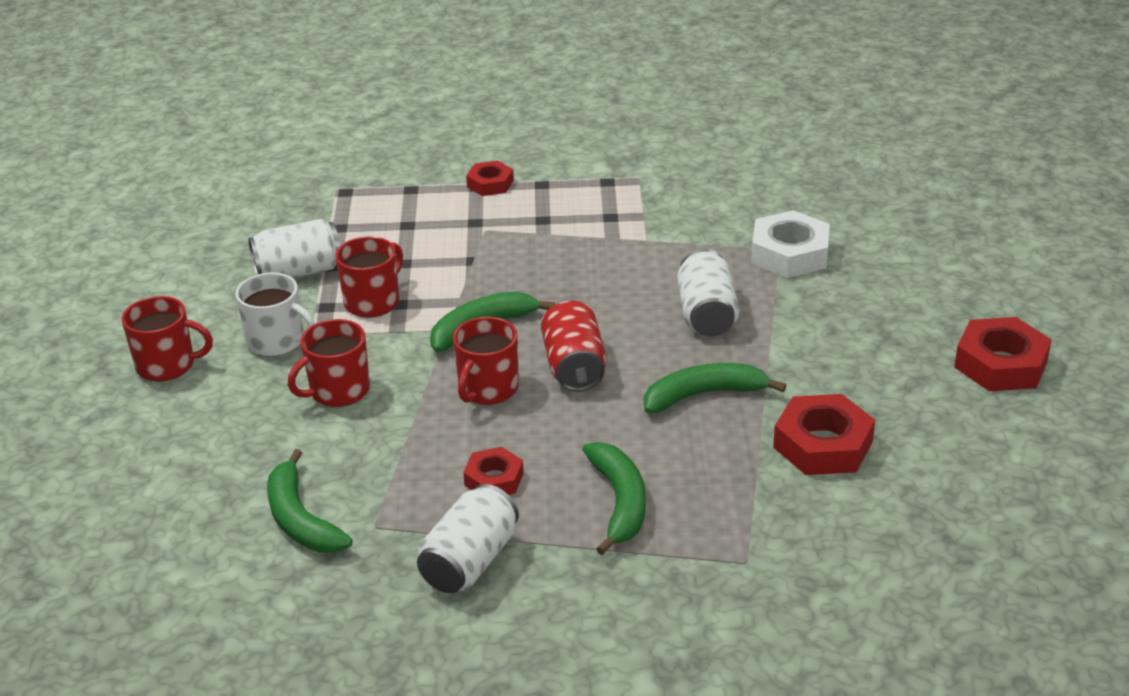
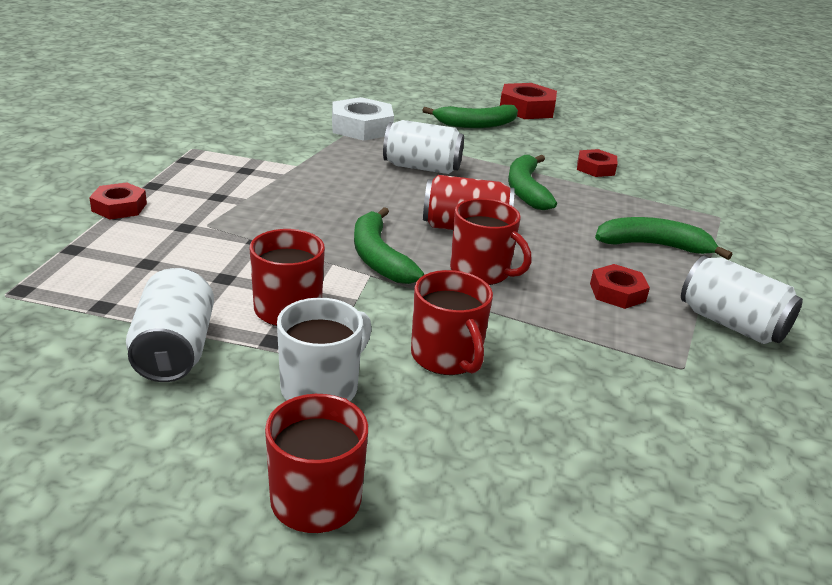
camera: 80 degrees left, 5 degrees down
green banana [267,449,353,553] -> green banana moved to [422,105,518,128]
red nut [773,394,875,475] -> red nut [577,149,618,177], size x0.60

